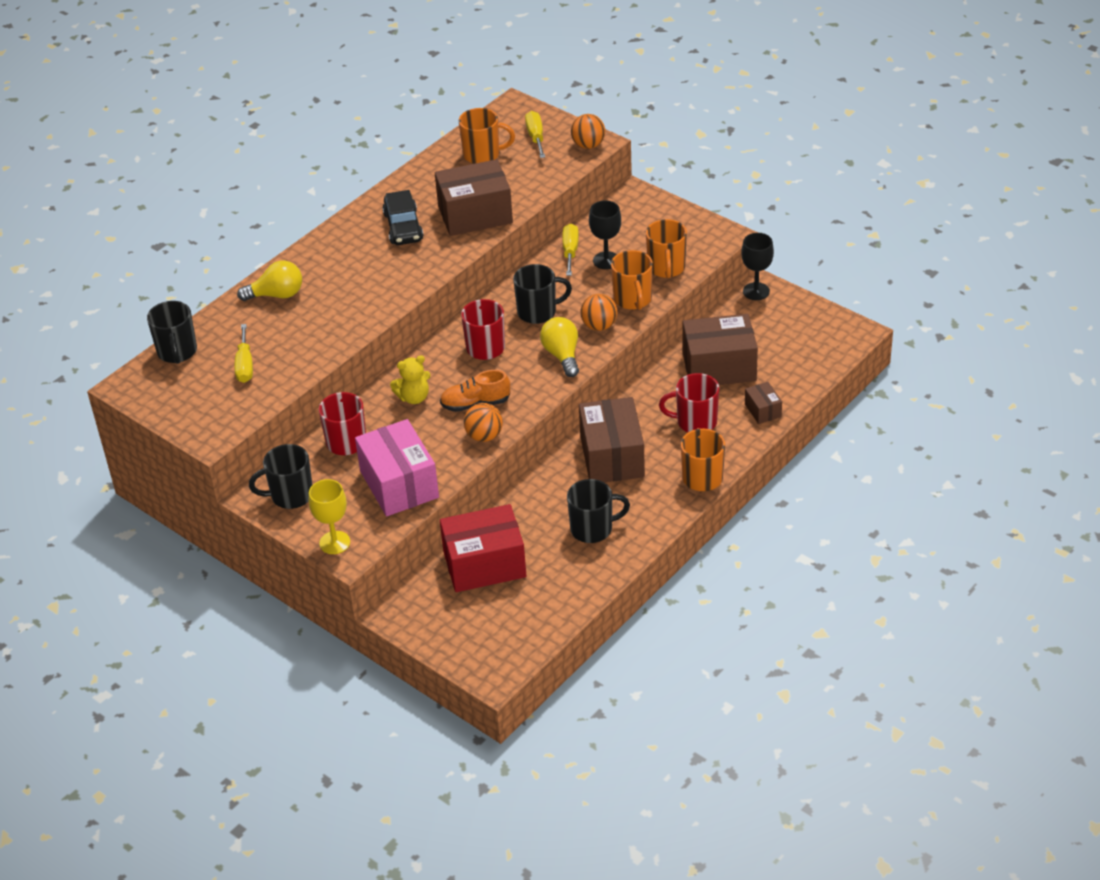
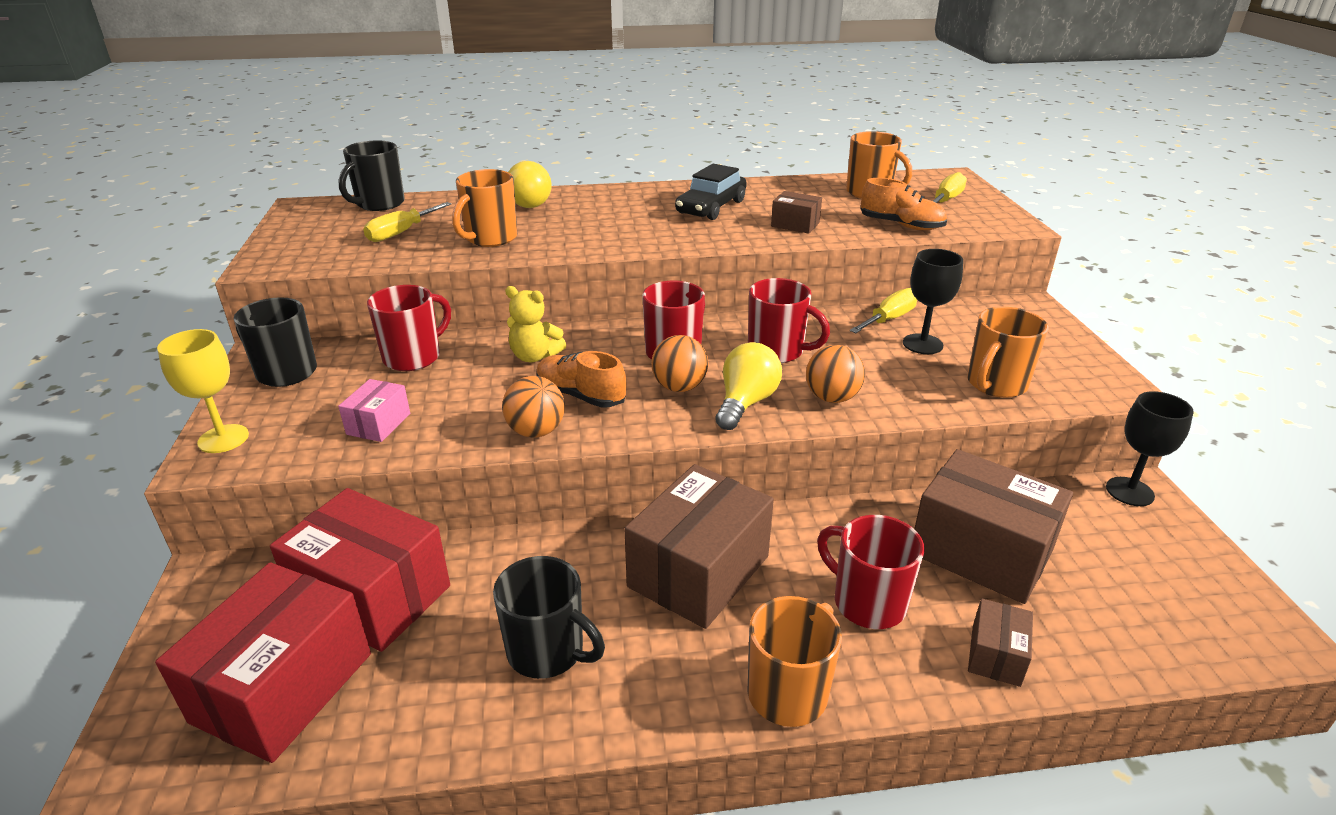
camera: 40 degrees right, 10 degrees down
pink box [355,419,439,516] -> pink box [338,379,410,442], size x0.47
brown box [435,159,513,236] -> brown box [771,191,822,234], size x0.47
black mug [513,264,572,324] -> red mug [748,278,830,363]
orange ball [571,114,605,149] -> orange ball moved to [651,335,709,392]
orange mug [611,250,653,310] -> orange mug moved to [452,169,517,247]
none -> red box [155,563,371,763]
none -> orange shoe [861,178,947,230]

